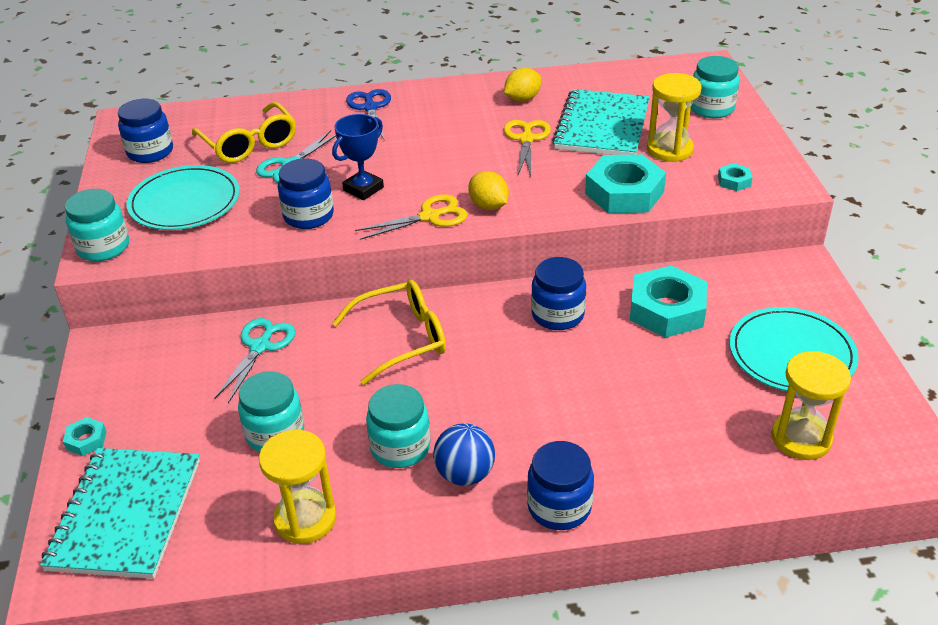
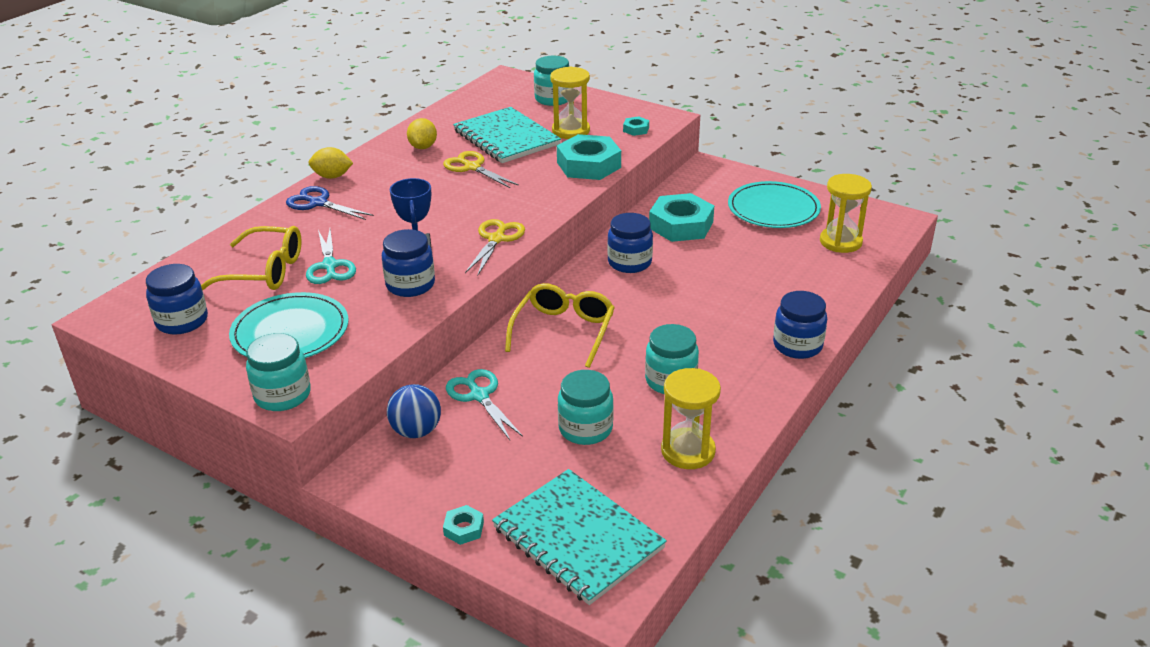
camera: 50 degrees left, 5 degrees down
blue ball [433,423,495,486] -> blue ball moved to [387,384,441,438]
yellow lemon [468,171,509,210] -> yellow lemon moved to [309,147,353,179]

